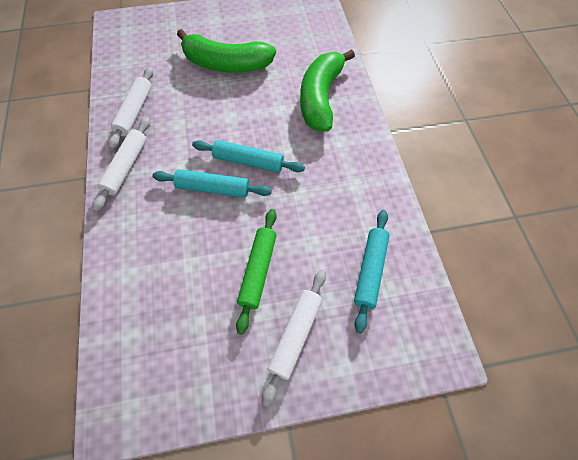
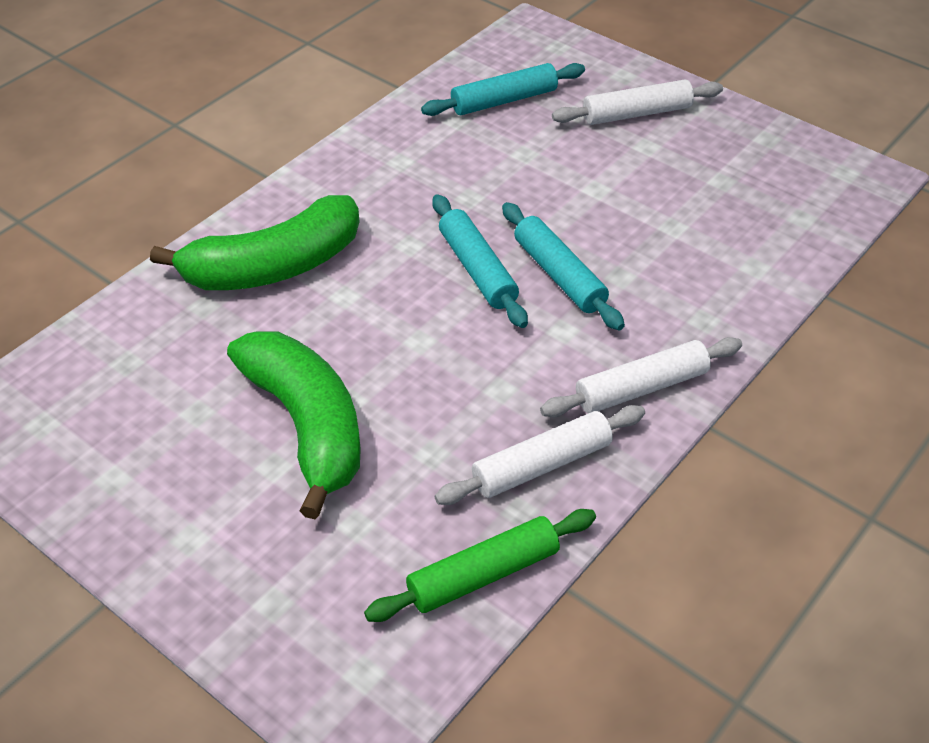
camera: 130 degrees left, 15 degrees down
green rolling pin [236,209,277,334] -> green rolling pin moved to [364,509,596,622]

